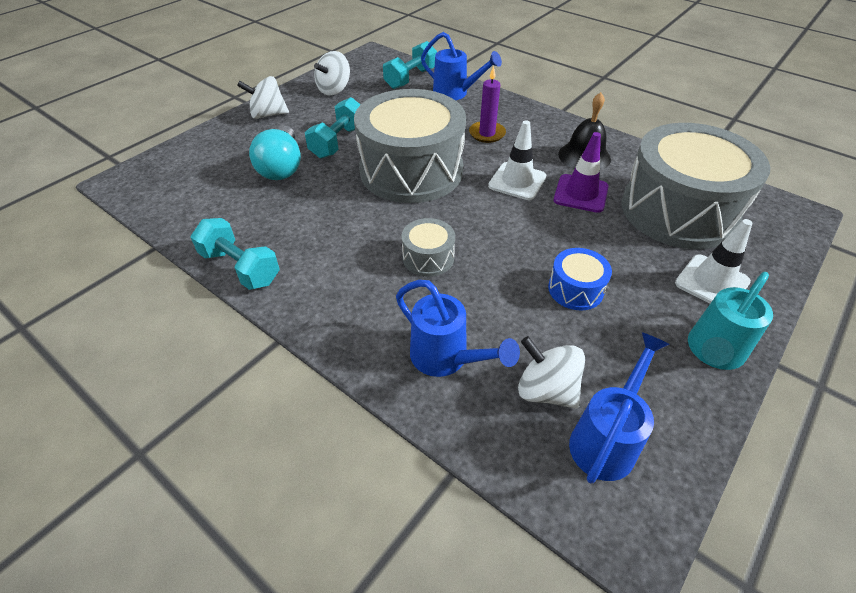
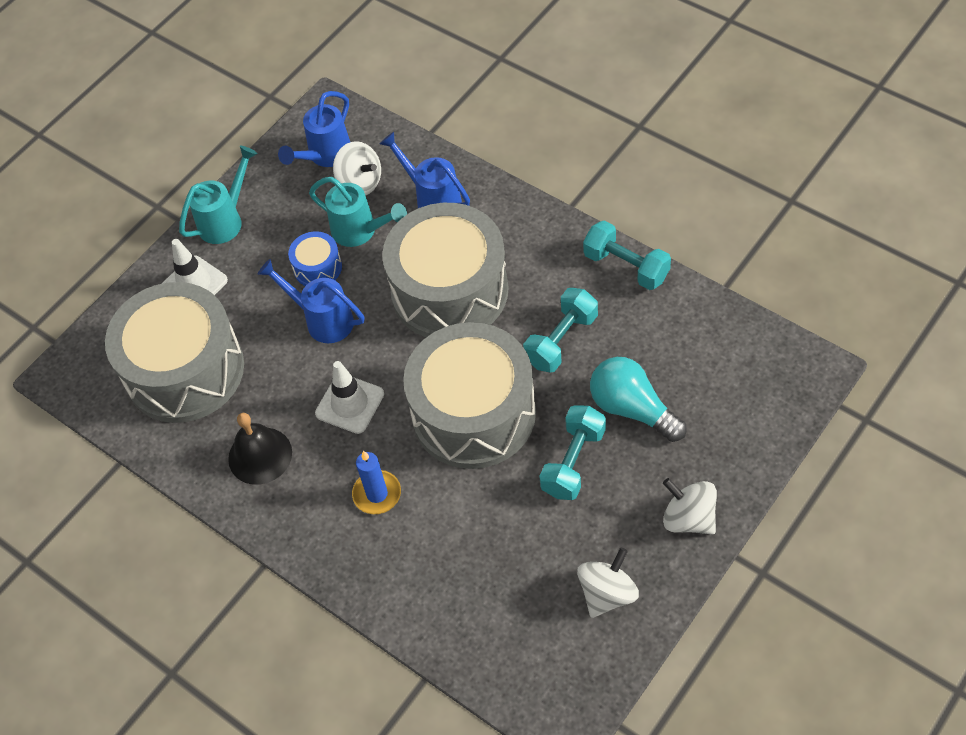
camera: 175 degrees left, 10 degrees up
white spinning top [237,76,289,119] -> white spinning top turned 135 degrees counterclockwise [663,478,717,534]
turquoise light bulb [249,125,301,180] -> turquoise light bulb turned 45 degrees counterclockwise [590,357,687,442]
turquoise dumbbell [383,41,437,89] -> turquoise dumbbell moved to [523,288,598,373]
grey drum [401,218,455,277] -> grey drum [382,203,509,337], size x2.36
blue watering can [421,32,502,100] -> blue watering can moved to [257,259,365,343]
purple candle [469,66,506,143] -> blue candle [352,451,401,514]
purple traffic cone [554,132,609,213] -> none
none -> turquoise watering can [309,177,407,247]

